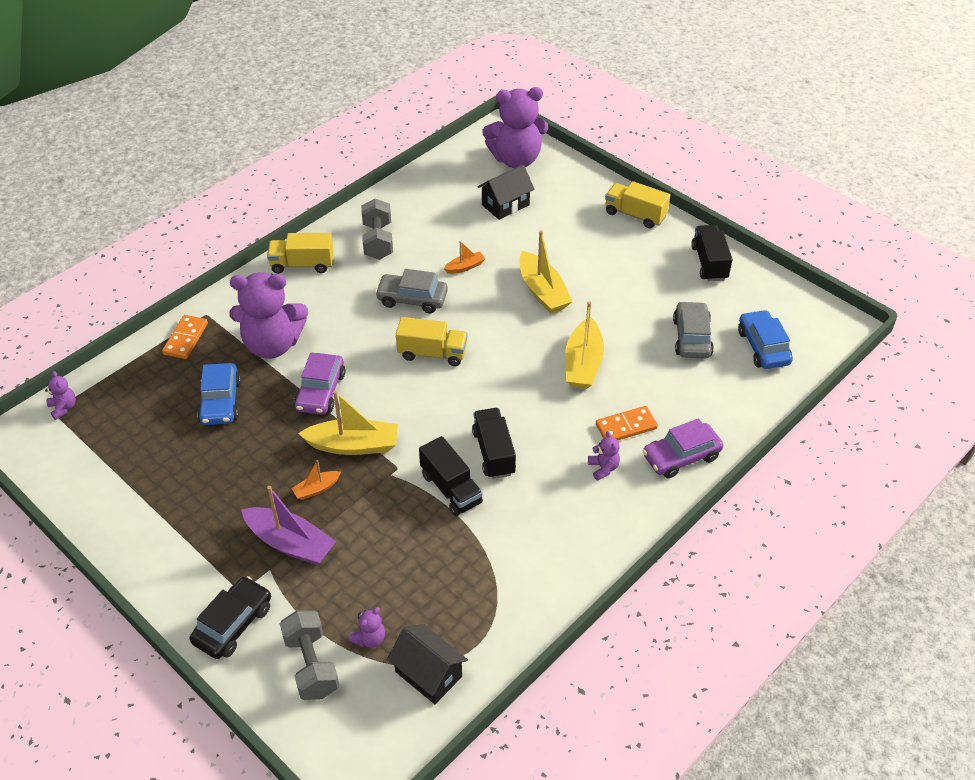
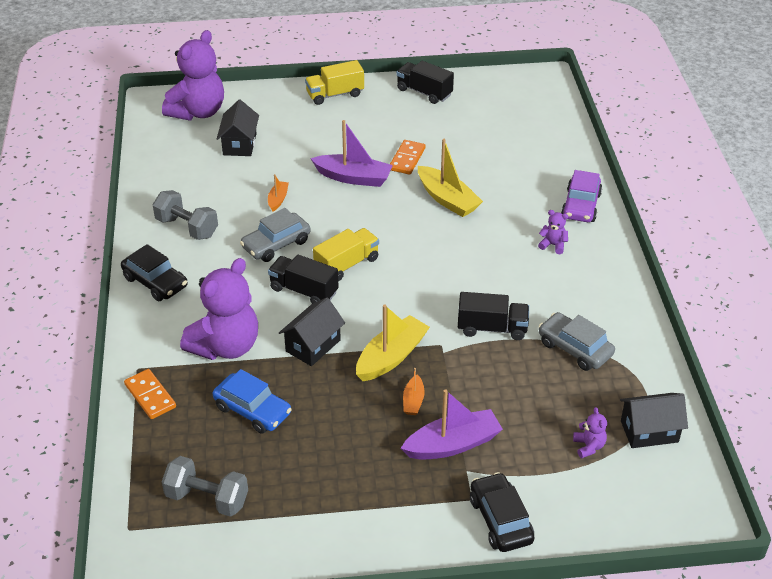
camera: 50 degrees left, 5 degrees down
purple teddy bear [45,371,76,420] -> none
yellow truck [267,233,334,274] -> black car [121,244,188,301]
grey dumbbell [280,610,339,700] -> grey dumbbell moved to [162,456,248,517]
purple car [294,353,345,415] -> black house [279,297,345,366]
black truck [472,408,516,479] -> black truck moved to [268,254,339,304]
yellow boat [519,230,573,314] -> purple boat [310,120,393,187]
orange domino [596,406,658,441] -> orange domino moved to [390,140,425,175]
grey car [673,301,714,359] -> grey car moved to [539,312,615,371]
blue car [738,310,793,369] -> none

